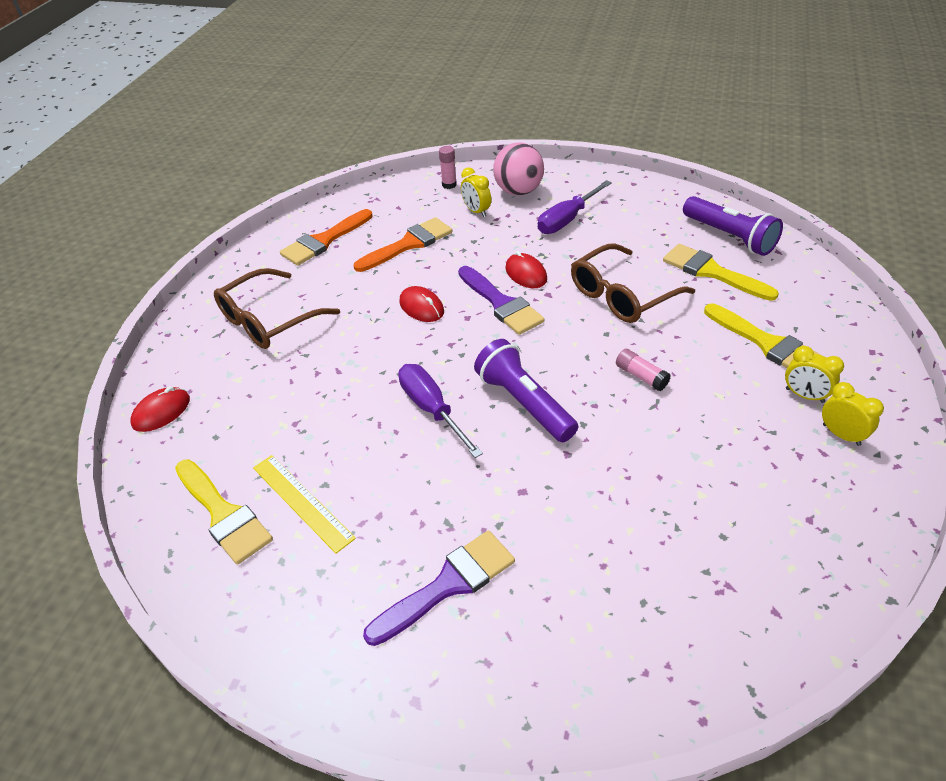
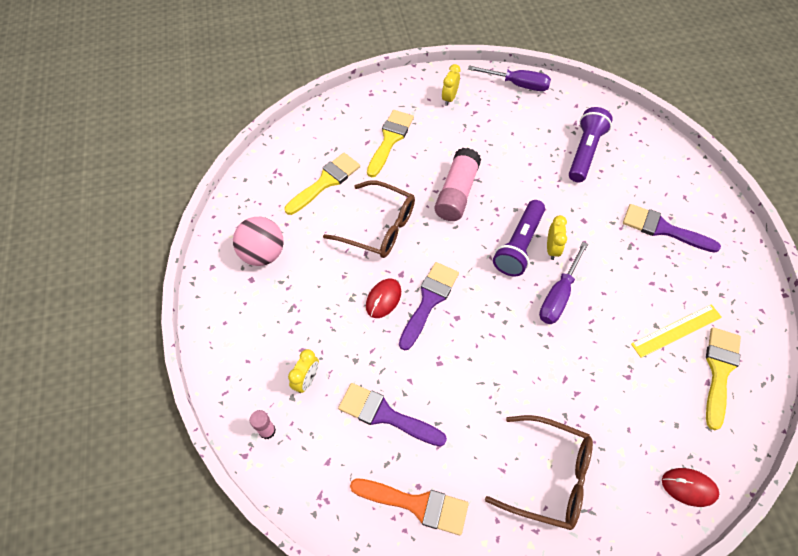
camera: 120 degrees left, 15 degrees up
yellow ruler [253,455,356,553] -> yellow ruler turned 45 degrees clockwise [631,304,722,358]
orange brush [354,217,452,272] -> purple brush [338,383,447,447]
red mouse [399,286,444,322] -> none
pink ball [493,142,544,195] -> pink ball moved to [233,217,284,266]
purple screwdriver [538,180,612,234] -> purple screwdriver moved to [468,65,551,91]
pink glue stick [616,349,671,391] -> pink glue stick [435,148,481,221], size x2.01
yellow brush [663,244,779,301] -> yellow brush turned 150 degrees counterclockwise [285,153,360,215]
purple flashlight [683,196,783,256] -> purple flashlight moved to [569,107,613,182]
yellow clock [785,346,844,403] -> yellow clock moved to [547,215,567,260]

